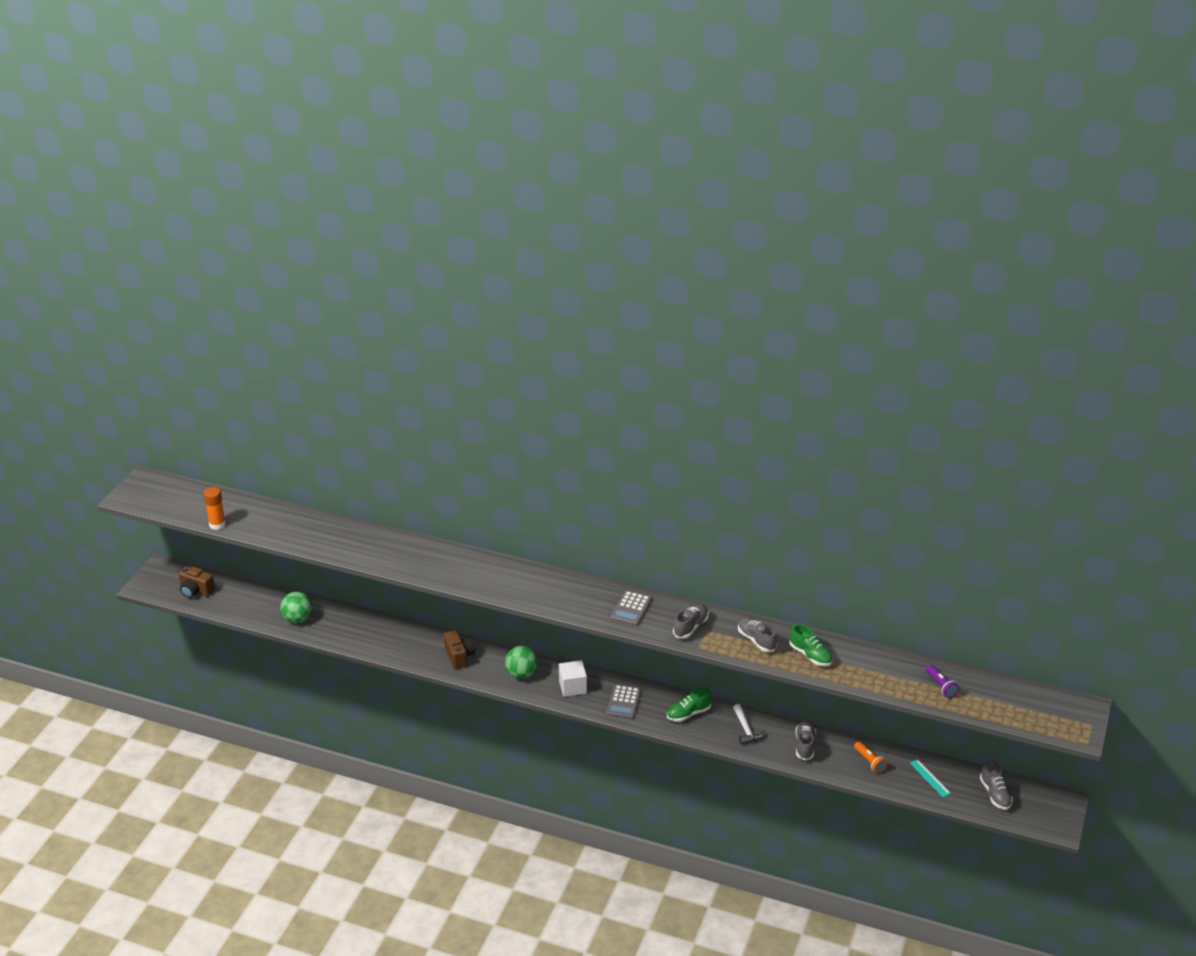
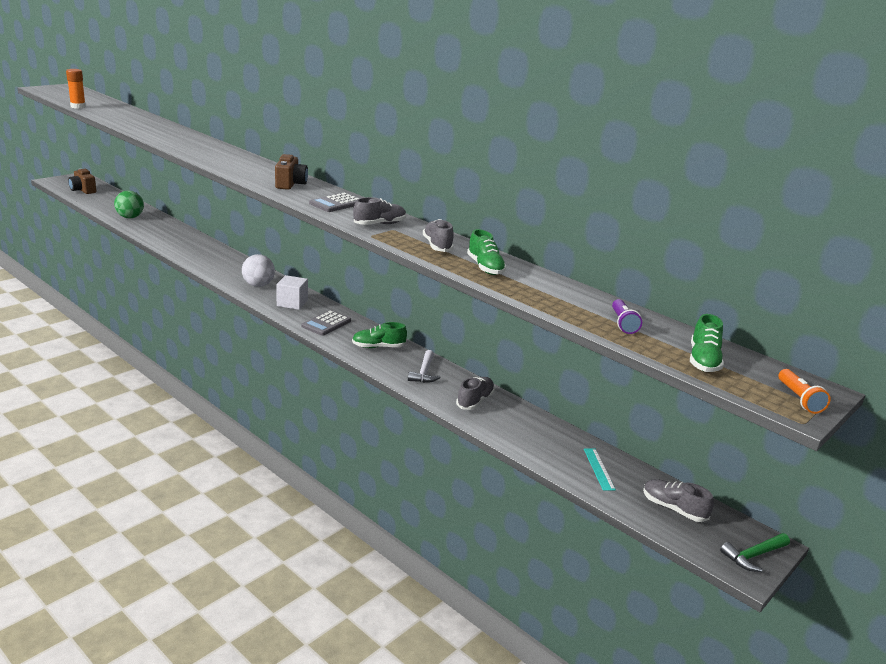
camera: 20 degrees right, 10 degrees down
brown camera [444,630,475,669] -> brown camera moved to [275,154,308,190]
green ball [505,646,538,679] -> white ball [242,254,275,287]
orange flashlight [854,741,887,773] -> orange flashlight moved to [778,369,831,414]
grey shoe [980,760,1013,810] -> grey shoe turned 120 degrees clockwise [643,479,714,522]
none -> green shoe [690,314,724,372]
none -> green hammer [720,533,790,572]

